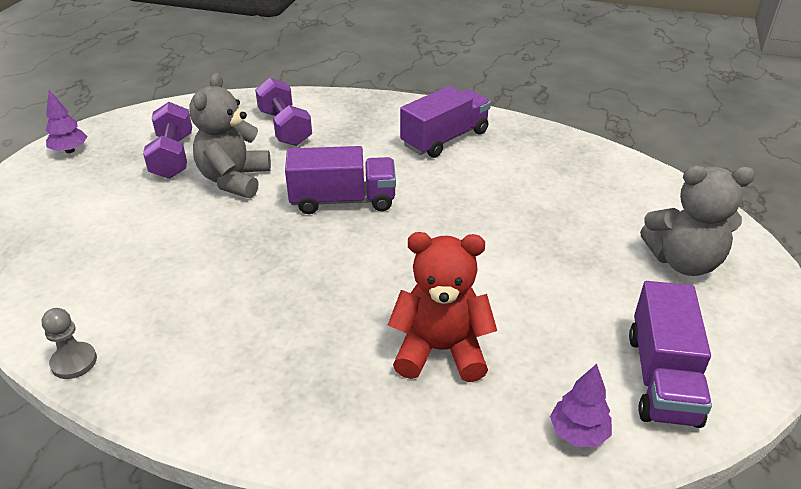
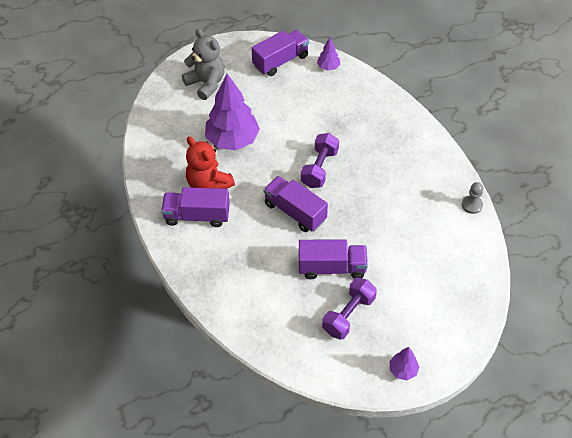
camera: 135 degrees left, 15 degrees up
grey teddy bear [189,73,271,198] -> purple truck [299,240,368,279]
purple dumbbell [255,78,312,146] -> purple dumbbell moved to [301,133,339,188]
red teddy bear [388,232,497,382] -> red teddy bear moved to [186,136,235,189]
none -> purple tree [205,74,260,150]

